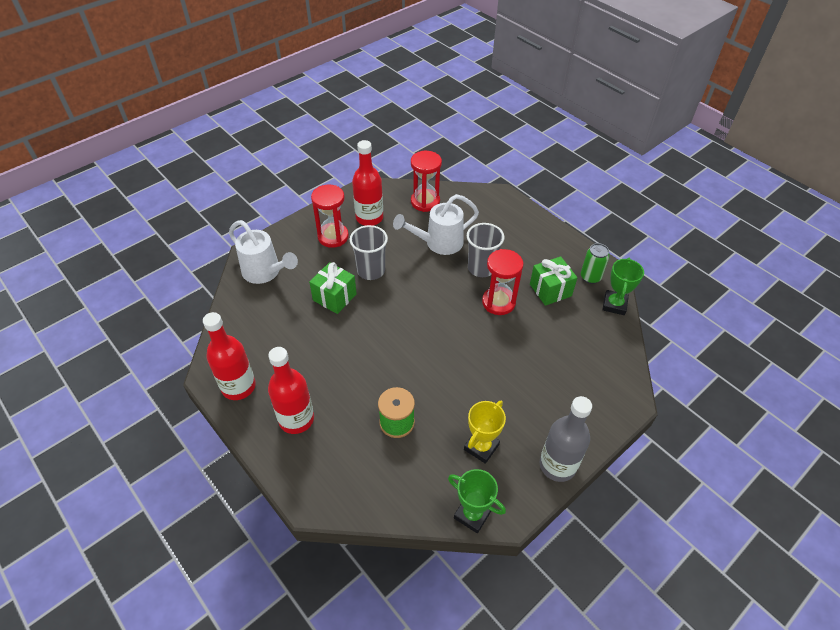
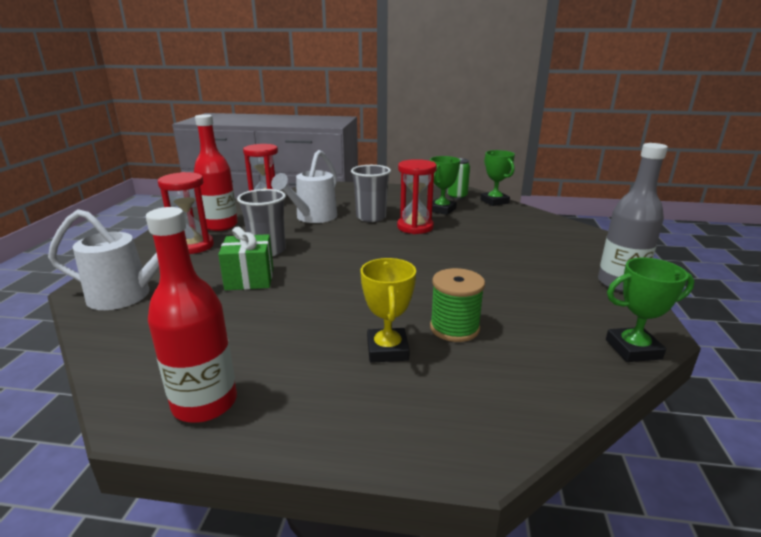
camera: 40 degrees left, 25 degrees down
red bottle [268,347,314,434] -> none
yellow trophy [464,401,506,464] -> yellow trophy moved to [360,258,416,363]
green gift [530,256,578,306] -> green trophy [430,156,460,215]

